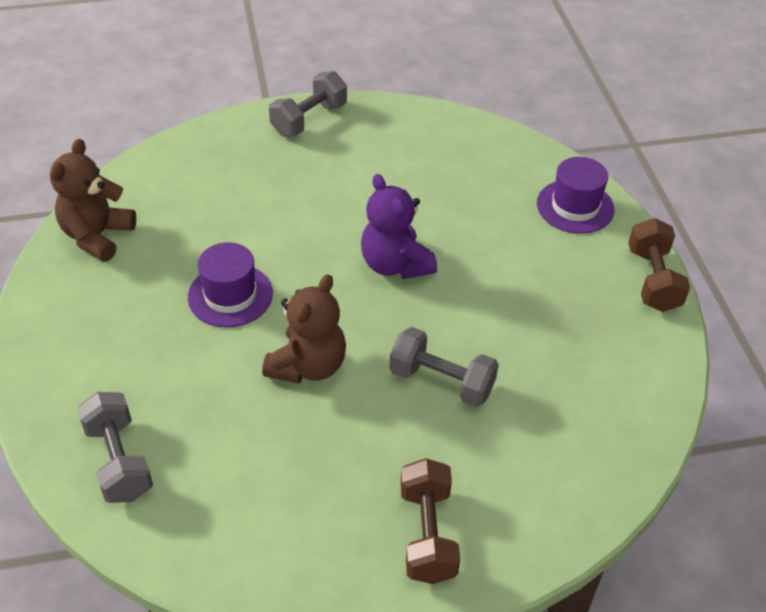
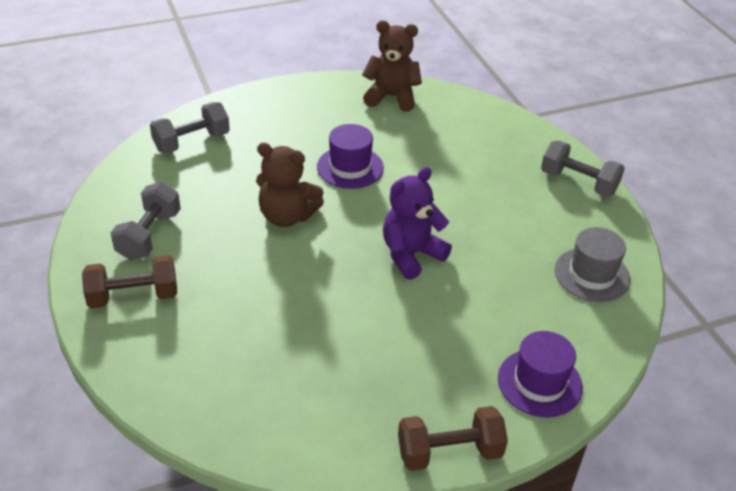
camera: 80 degrees right, 5 degrees down
grey dumbbell [390,327,499,407] -> grey dumbbell moved to [110,182,181,260]
none -> grey hat [555,227,630,302]

